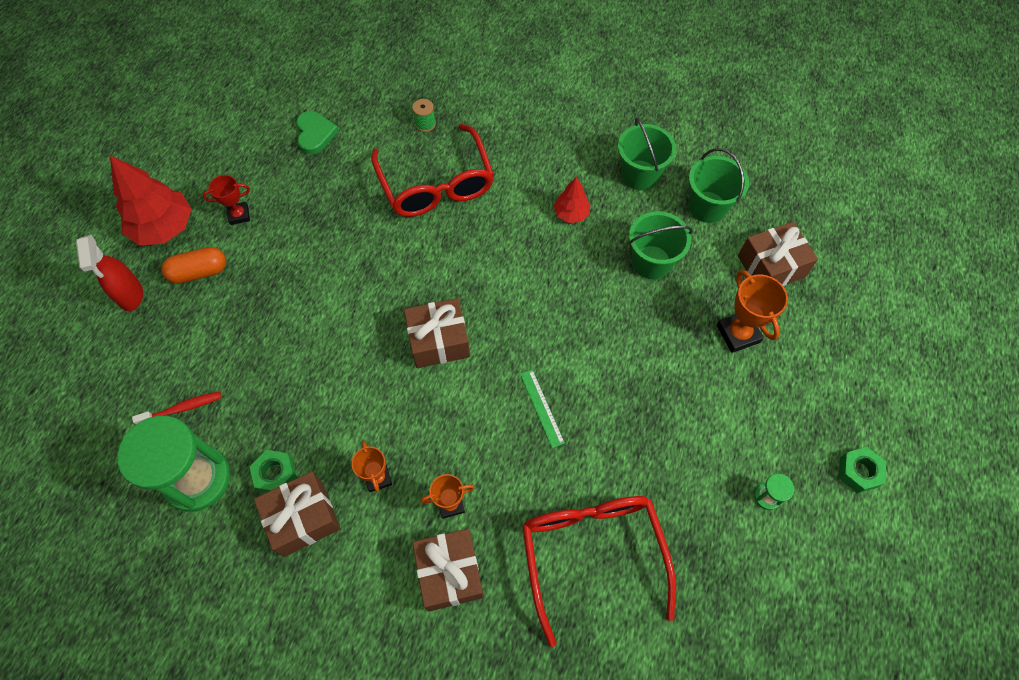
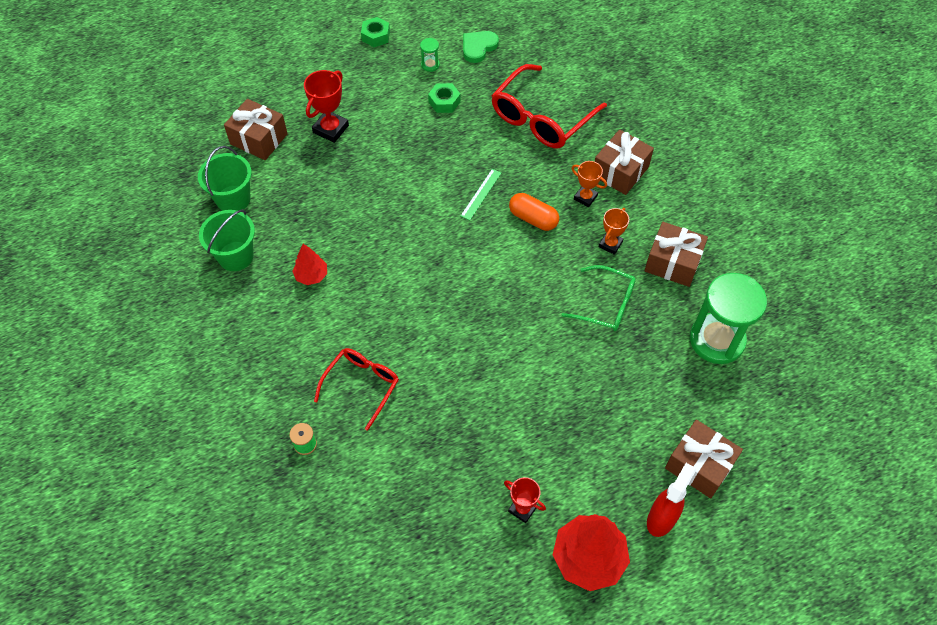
camera: 130 degrees left, 5 degrees down
red toothbrush [132,391,222,424] -> none
orange capsule [162,247,226,284] -> orange capsule moved to [509,193,559,231]
green nut [249,450,297,493] -> green nut moved to [428,83,461,113]
green heart [296,111,339,154] -> green heart moved to [463,31,499,63]
red glasses [371,124,494,217] -> red glasses [314,348,399,431], size x0.62
brown gift [404,298,470,368] -> brown gift moved to [665,420,743,499]
green bucket [629,211,693,279] -> none
orange trophy [717,270,788,353] -> red trophy [304,70,349,143]
none -> green glasses [562,265,636,331]

